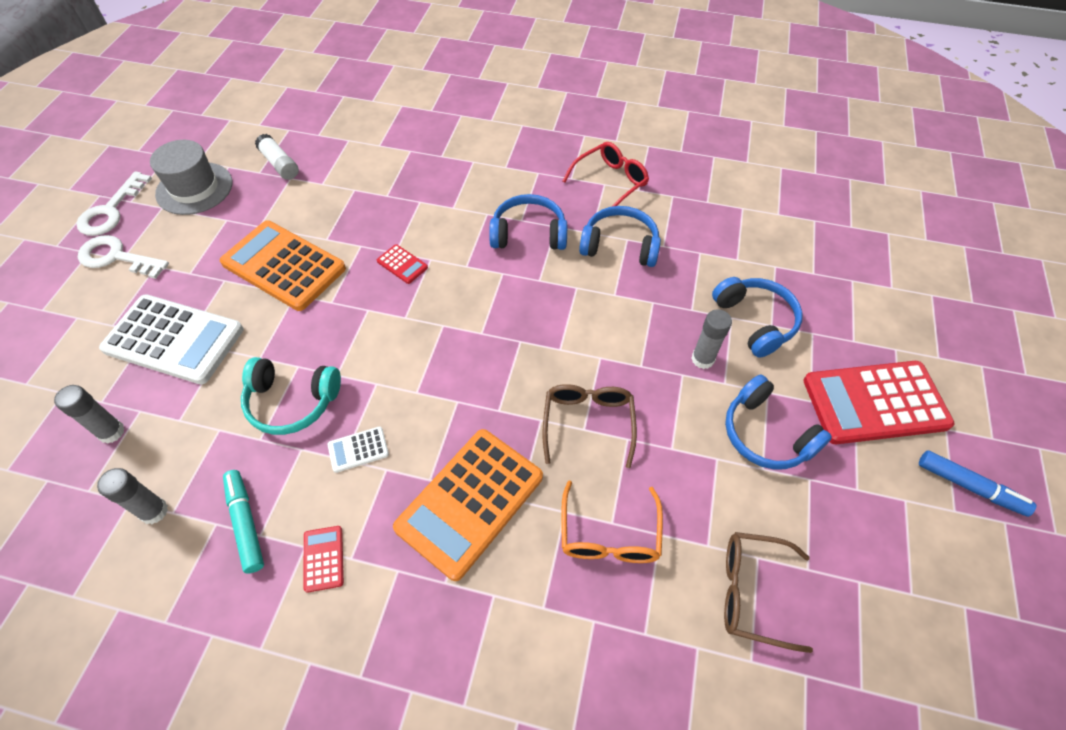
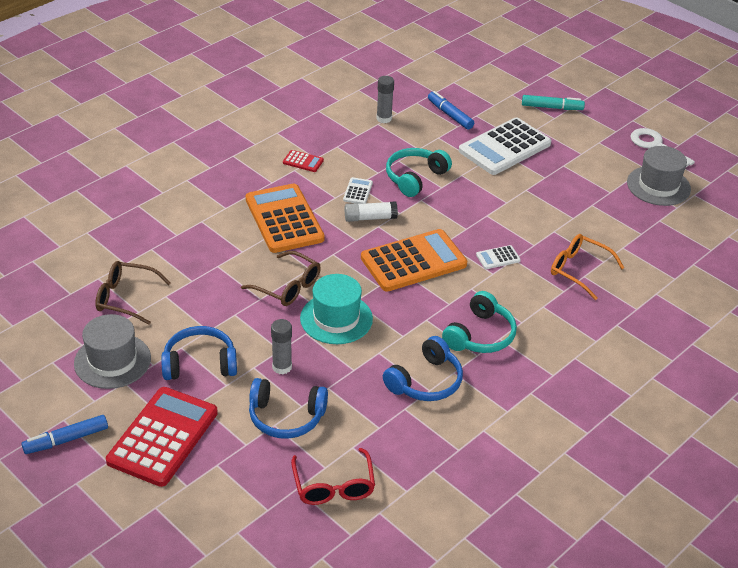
camera: 120 degrees right, 15 degrees down
grey glue stick [54,385,125,444] -> blue marker [428,91,474,130]
white key [78,235,169,279] -> none
orange calculator [220,221,346,311] -> orange calculator moved to [361,229,467,292]
turquoise marker [223,470,264,574] -> turquoise marker moved to [522,95,585,110]
white glue stick [255,134,299,180] -> white glue stick moved to [345,201,398,222]
red calculator [377,244,428,284] -> white calculator [476,245,521,269]
blue headphones [489,194,567,250] -> turquoise headphones [442,291,517,353]
orange glasses [561,481,663,563] -> orange glasses moved to [551,234,624,300]
red glasses [563,142,649,207] -> red glasses moved to [291,448,375,505]
brown glasses [724,532,813,653] -> brown glasses turned 120 degrees counterclockwise [95,261,171,325]
none -> grey hat [74,314,151,389]
none -> turquoise hat [300,274,373,344]

